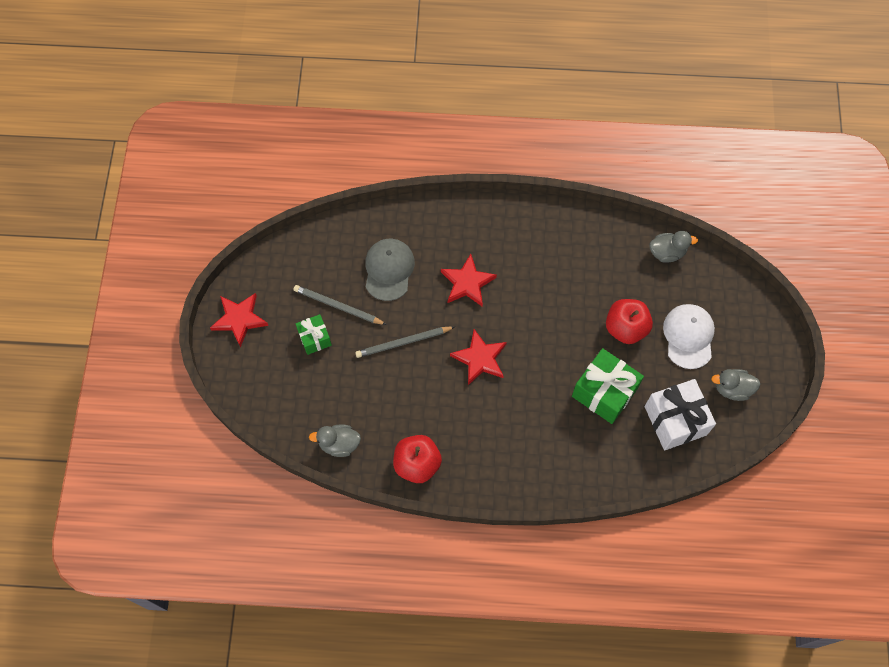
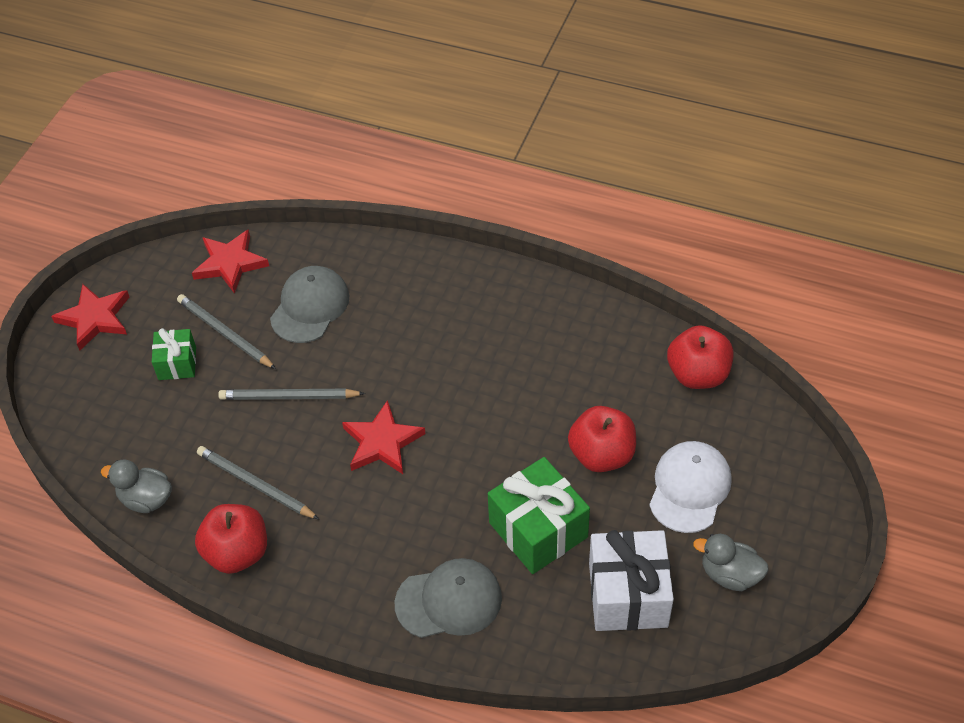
camera: 20 degrees right, 15 degrees down
red star [441,254,497,306] -> red star moved to [192,229,269,294]
grey duck [649,231,698,263] -> red apple [667,325,733,389]
none -> grey pencil [197,446,319,519]
none -> grey cap [395,558,502,638]

